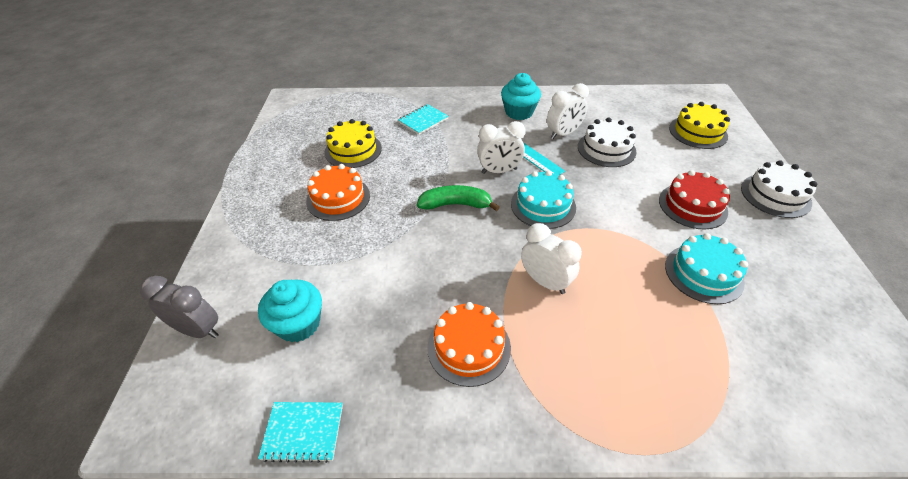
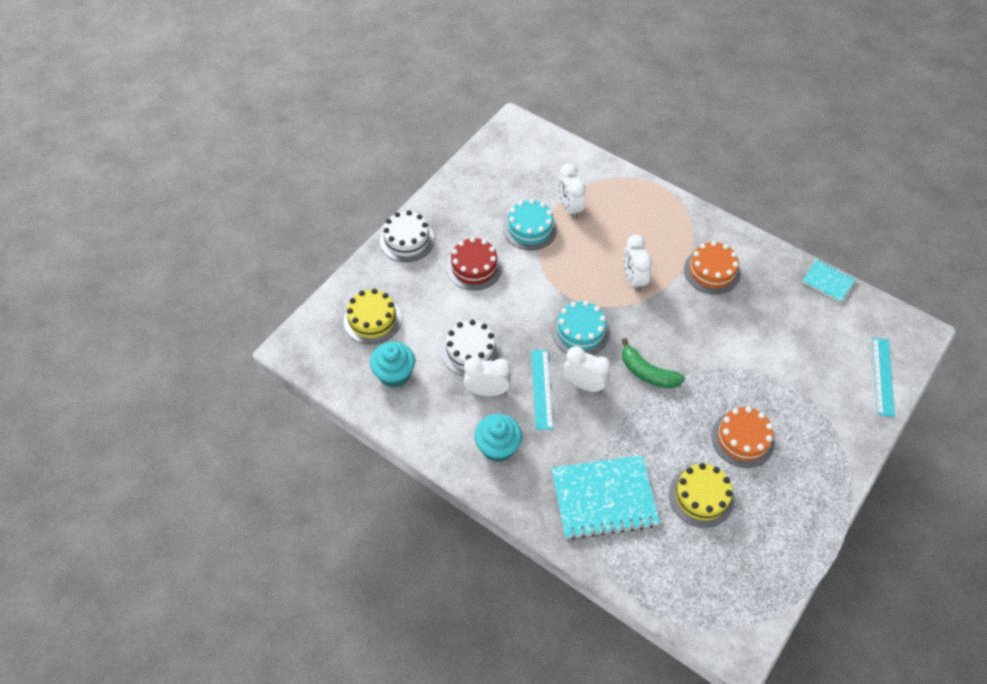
camera: 145 degrees left, 10 degrees up
grey clock [140,276,219,338] -> turquoise ruler [872,338,895,417]
turquoise cupcake [258,280,322,342] -> turquoise cupcake moved to [370,341,415,388]
turquoise notebook [398,104,449,135] -> turquoise notebook [551,455,660,540], size x1.92
none -> white clock [558,164,586,219]

